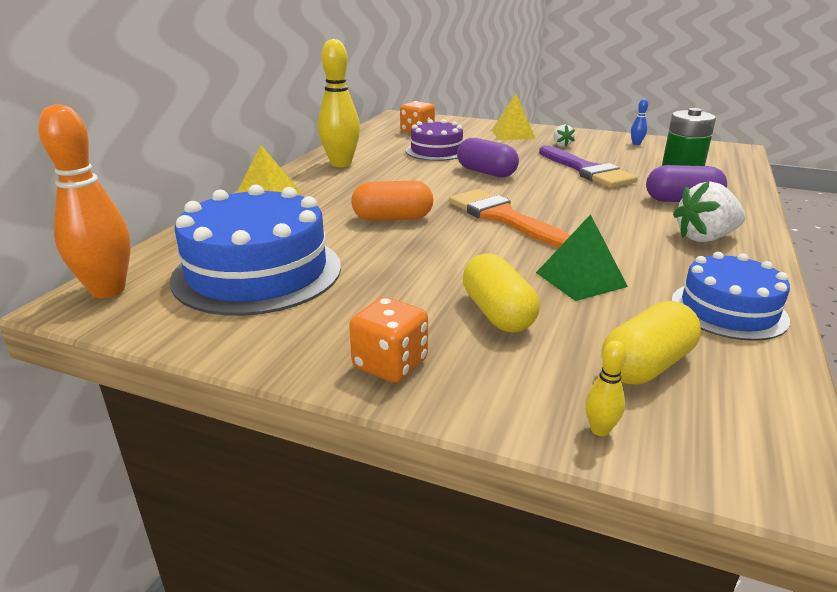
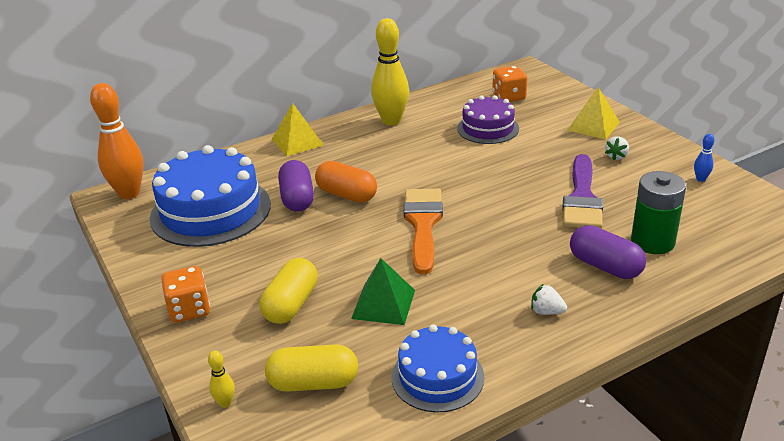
camera: 40 degrees right, 5 degrees up
purple capsule [457,138,519,177] -> purple capsule moved to [278,160,314,212]
white strawberry [673,181,746,242] -> white strawberry [531,284,567,315], size x0.53

